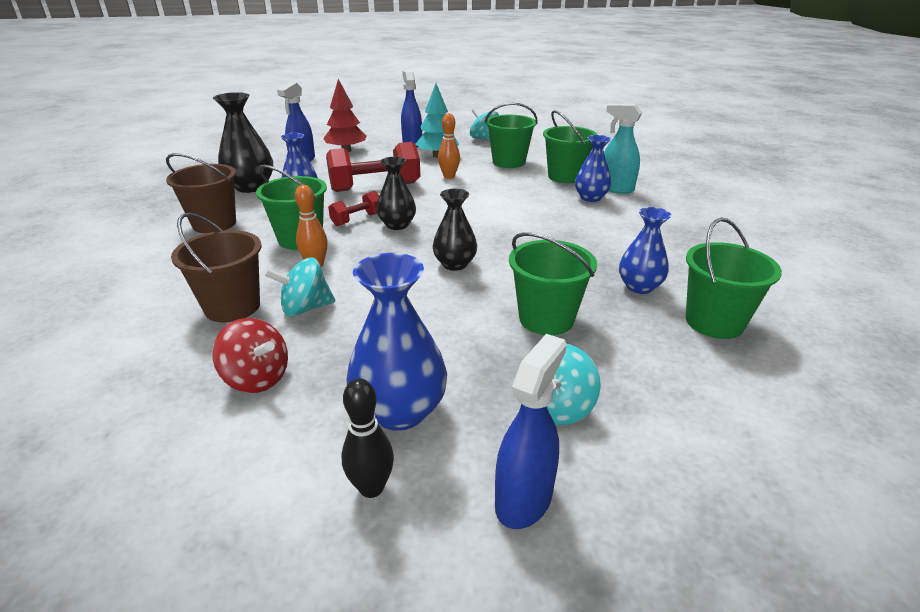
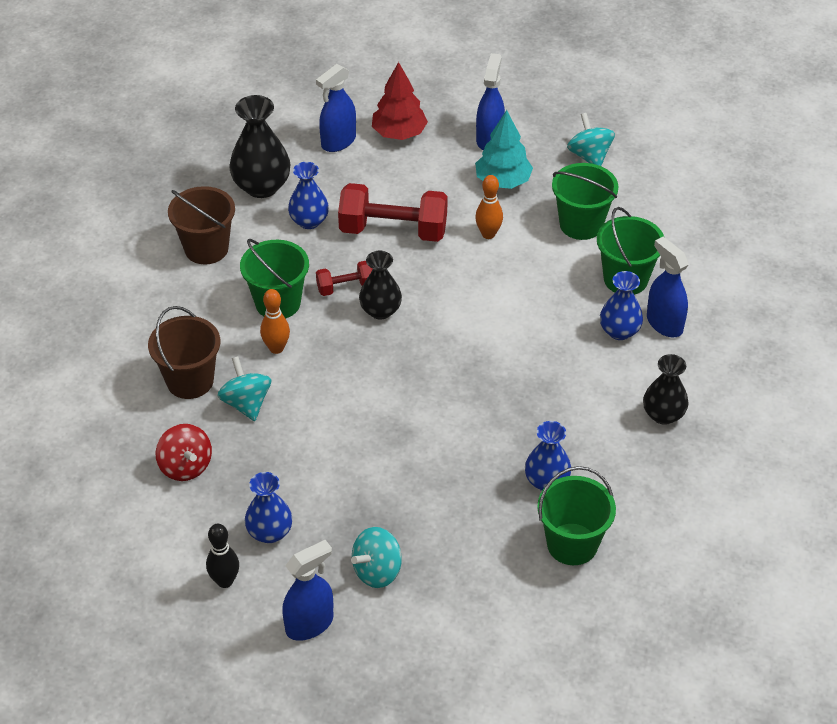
camera: 25 degrees right, 15 degrees up
turquoise spinning top [264,257,335,316] -> turquoise spinning top turned 60 degrees clockwise [218,356,271,421]
blue vase [347,253,447,431] -> blue vase [245,472,292,543], size x0.66
black vase [433,189,477,271] -> black vase moved to [643,354,689,425]
green bucket [509,232,597,335] -> none
turquoise spray bottle [604,104,642,194] -> blue spray bottle [647,237,689,337]

